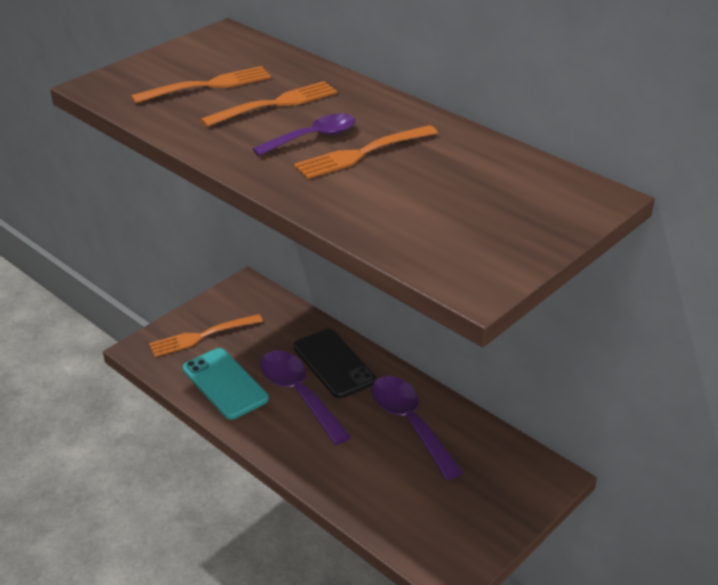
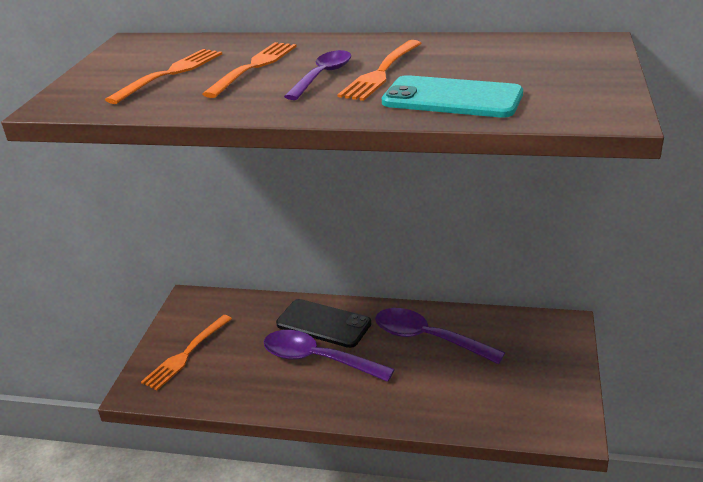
camera: 30 degrees left, 5 degrees down
turquoise phone [183,348,269,420] -> turquoise phone moved to [382,75,523,118]

